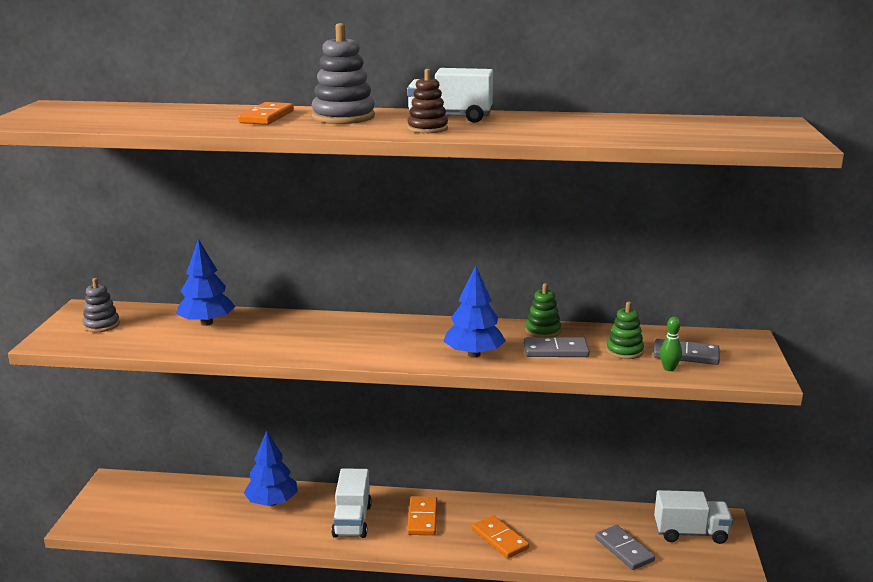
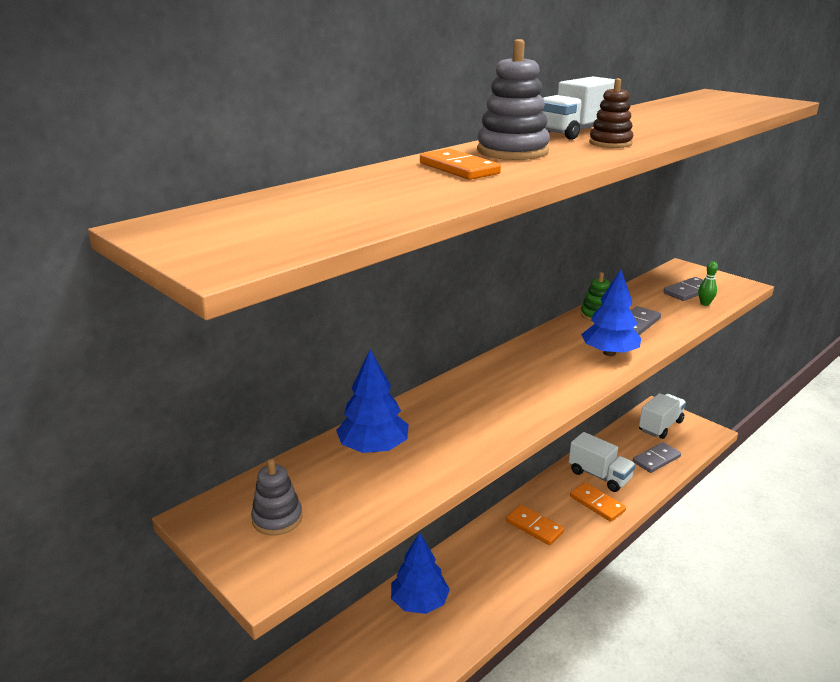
camera: 50 degrees left, 5 degrees up
white truck [331,468,372,538] -> white truck moved to [569,432,636,492]
orange domino [472,515,529,559] -> orange domino turned 45 degrees clockwise [570,482,626,522]
grey domino [595,525,655,570] -> grey domino turned 45 degrees counterclockwise [633,442,681,473]
green stacking toy [606,302,644,359] -> none

